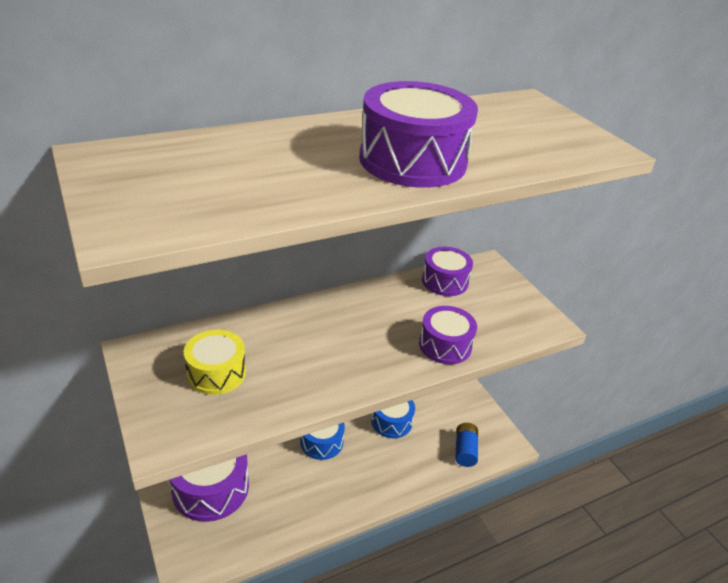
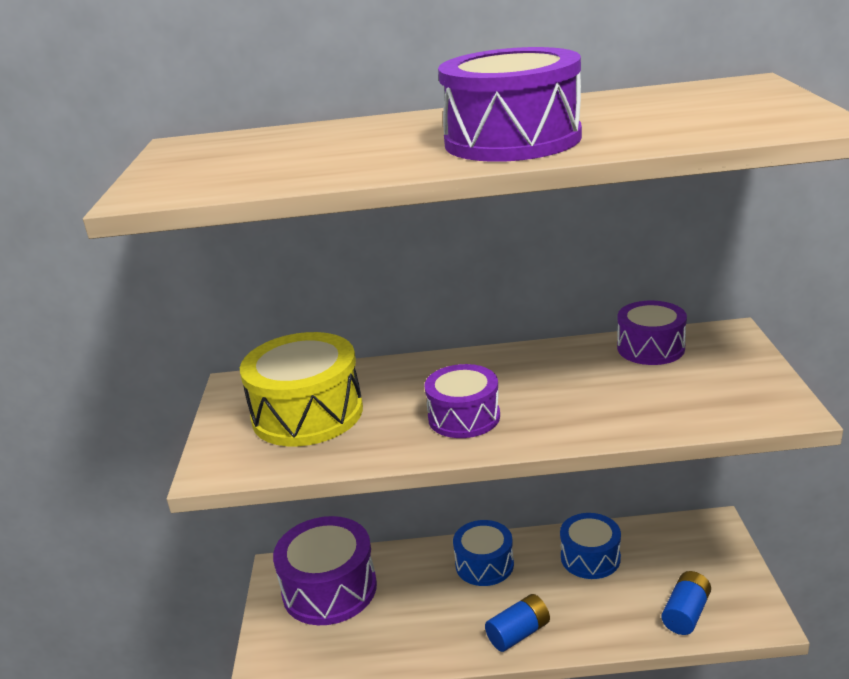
camera: 30 degrees right, 10 degrees down
yellow drum [184,330,246,395] -> yellow drum [240,332,363,446], size x1.61
purple drum [419,306,477,364] -> purple drum moved to [424,364,500,438]
none -> blue battery [485,594,550,652]

